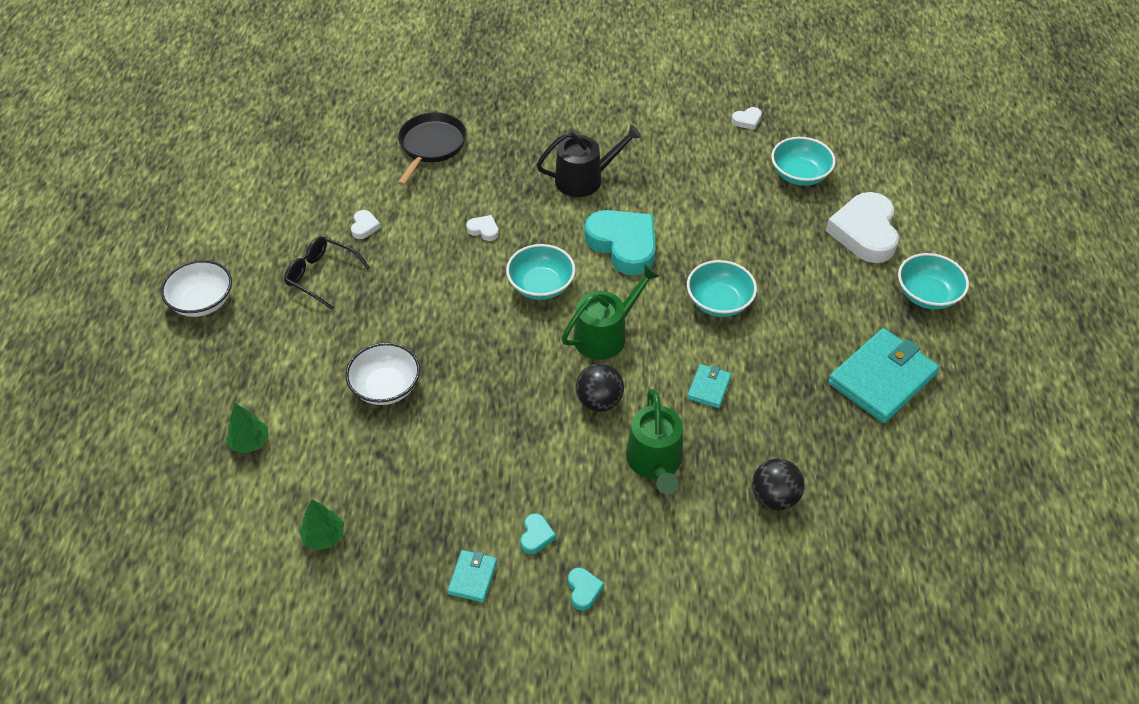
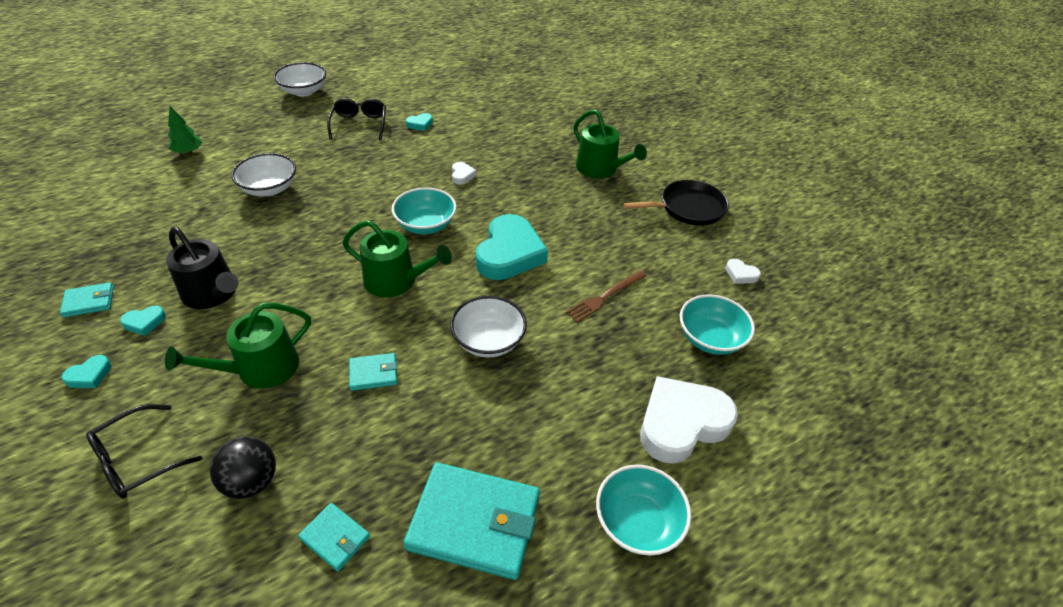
camera: 55 degrees right, 5 degrees down
green tree [299,499,344,550] -> none
white heart [351,210,381,239] -> turquoise heart [406,113,433,131]
black pan [398,112,467,186] -> black pan moved to [624,180,729,226]
black watering can [537,124,642,197] -> black watering can moved to [166,227,239,309]
black ball [576,363,624,412] -> none
turquoise bowl [687,260,757,317] -> white bowl [450,296,527,357]
none -> black glasses [86,404,202,498]
none -> turquoise wallet [298,503,370,571]
none -> brown fork [566,270,646,322]
none -> green watering can [574,109,647,178]

